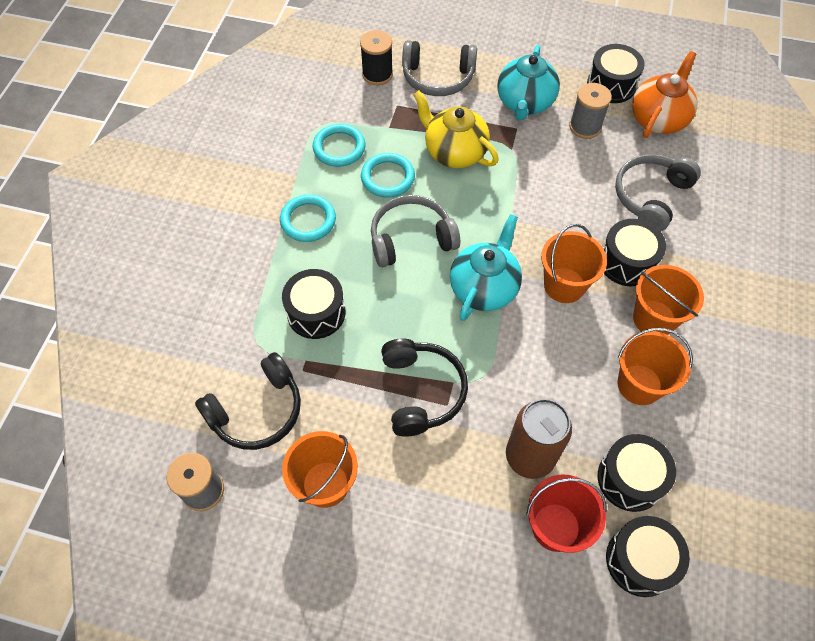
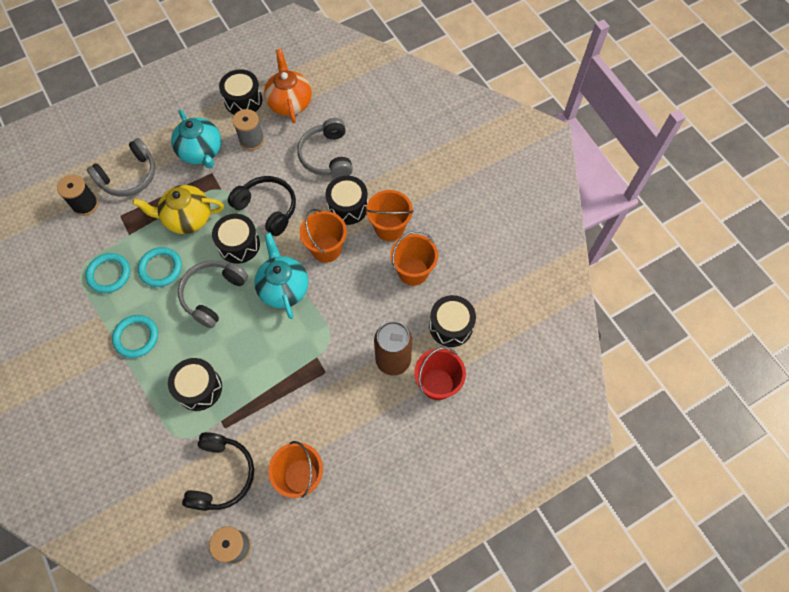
camera: 45 degrees left, 5 degrees up
black headphones [381,338,468,436] -> black headphones moved to [228,176,296,236]
black drum [606,516,690,597] -> black drum moved to [212,214,260,264]

